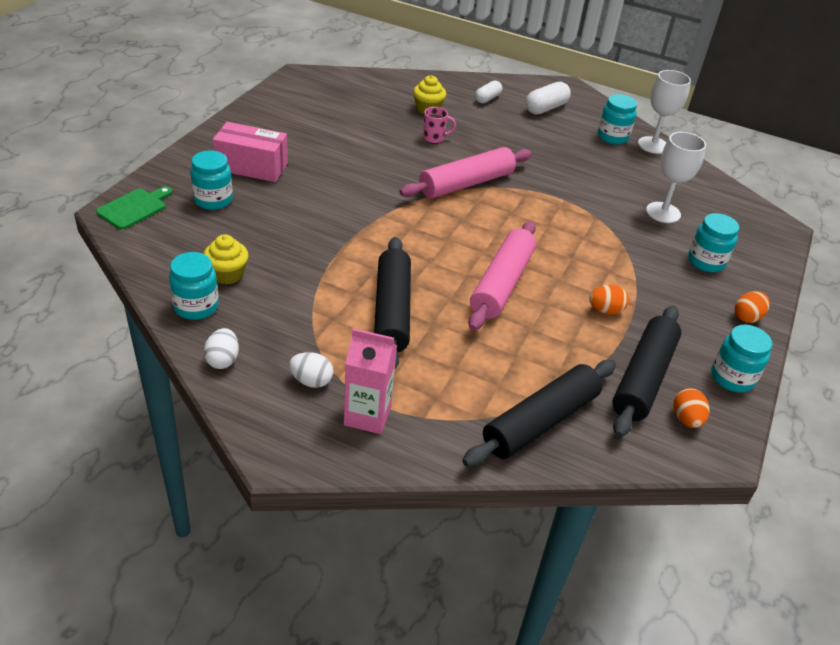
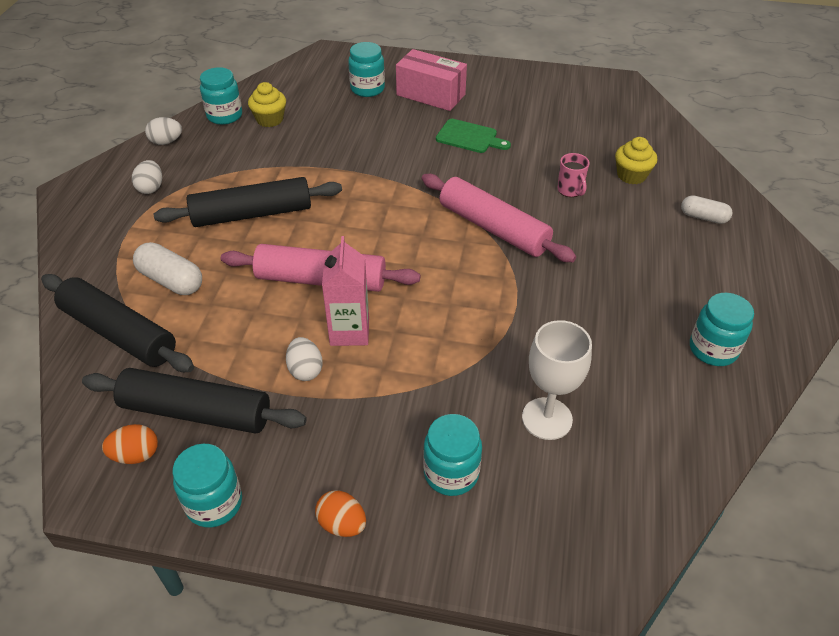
camera: 80 degrees right, 5 degrees up
green cutting board [96,186,172,230] -> green cutting board moved to [436,119,511,153]
pink box [213,122,288,182] -> pink box turned 60 degrees counterclockwise [396,49,467,111]
pink carton [344,328,397,434] -> pink carton moved to [322,236,369,346]
white capsule [525,82,571,114] -> white capsule moved to [133,242,202,295]
orange egg [589,285,629,315] -> white egg [286,337,323,381]
white goblet [638,70,691,154] -> none

